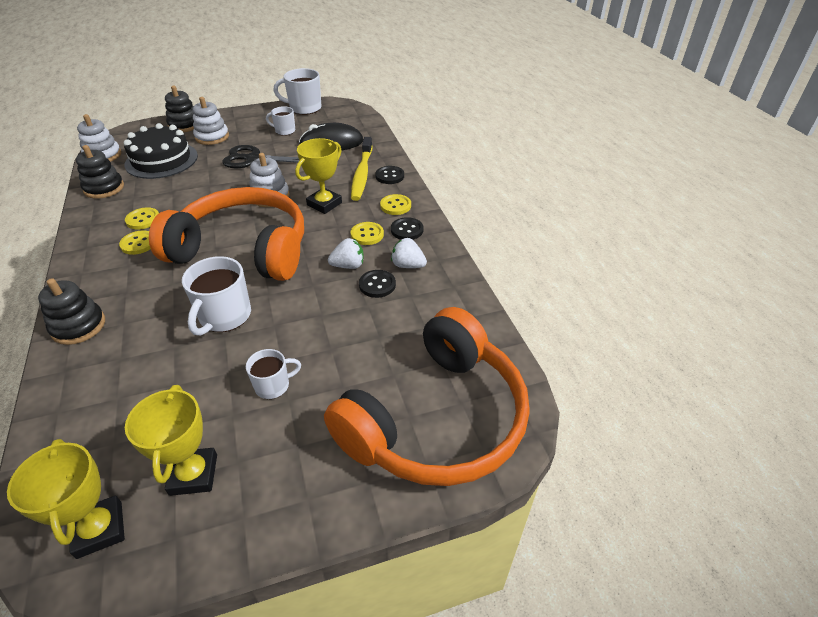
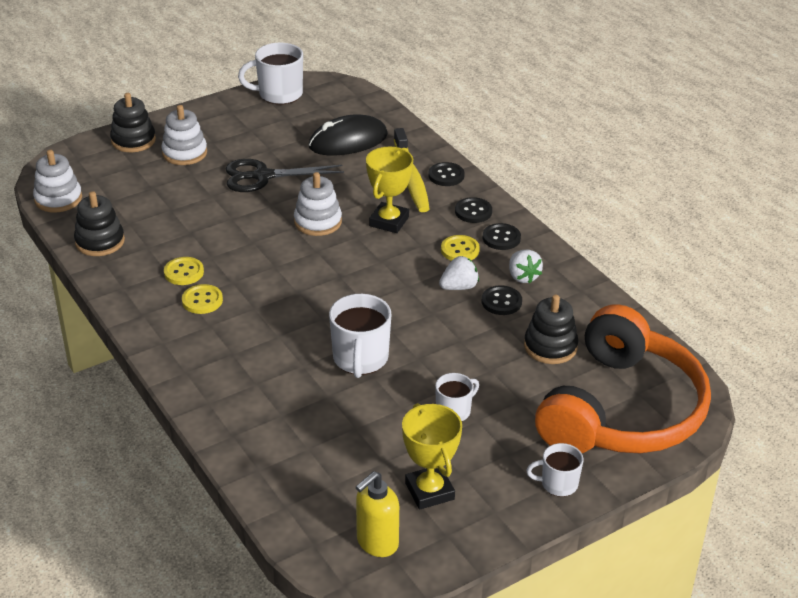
camera: 15 degrees left, 5 degrees down
yellow trophy [7,439,125,559] -> yellow soap dispenser [356,471,399,557]
black stacking toy [38,278,105,345] -> black stacking toy moved to [524,295,578,364]
black cake [124,123,198,179] -> none
orange headphones [149,187,304,281] -> none
white mug [266,106,295,136] -> white mug moved to [526,443,583,497]
yellow button [380,194,411,215] -> black button [455,197,492,223]
white strawberry [391,238,427,268] -> white strawberry turned 120 degrees counterclockwise [509,250,543,284]

